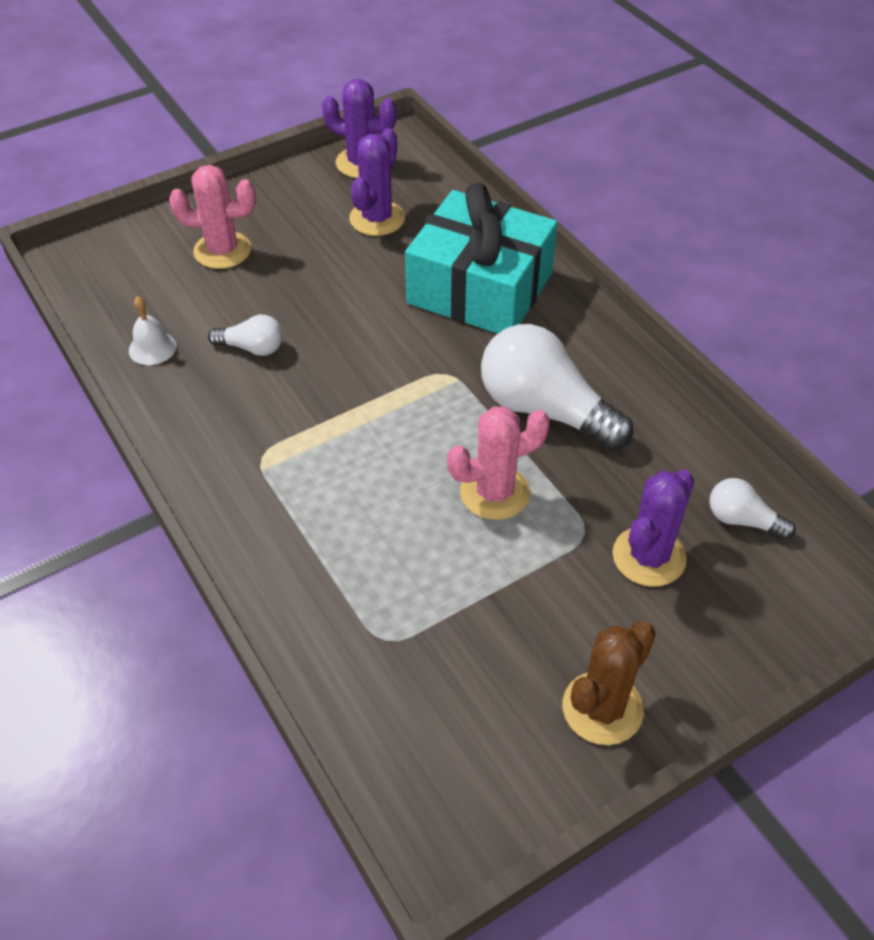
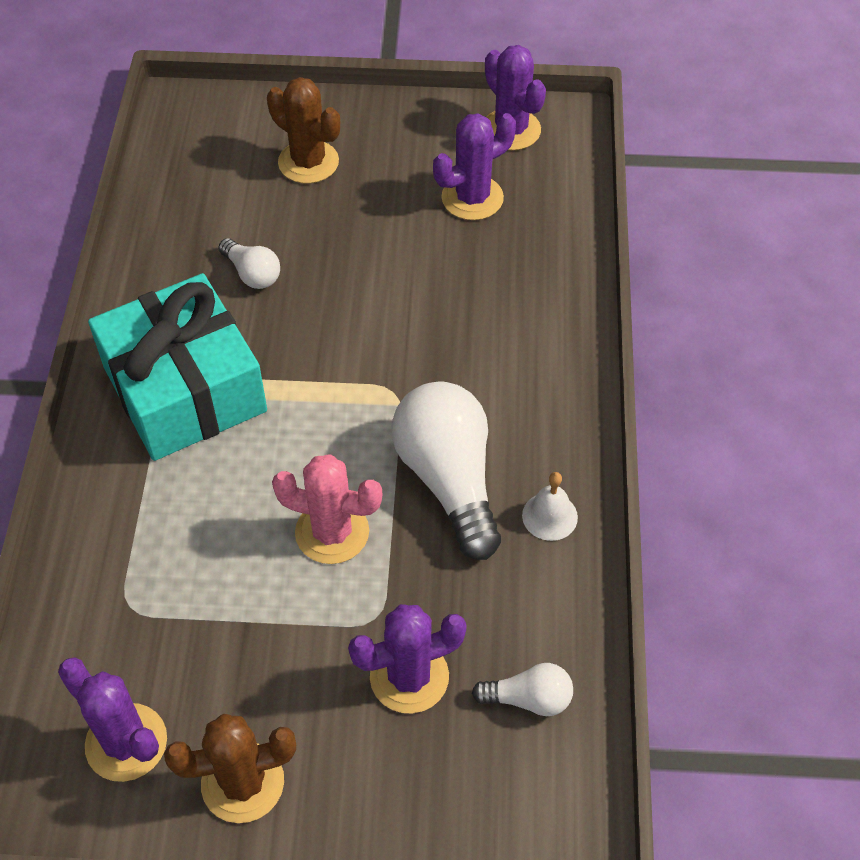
camera: 35 degrees right, 5 degrees up
white bell [129,296,177,365] -> white bell moved to [522,472,578,541]
pink cactus [169,165,256,269] -> brown cactus [267,77,340,183]
turquoise gift [405,183,558,334] -> turquoise gift moved to [88,273,267,461]
white light bulb [709,478,796,540] -> white light bulb turned 120 degrees clockwise [472,663,573,716]
none -> purple cactus [58,657,167,782]

